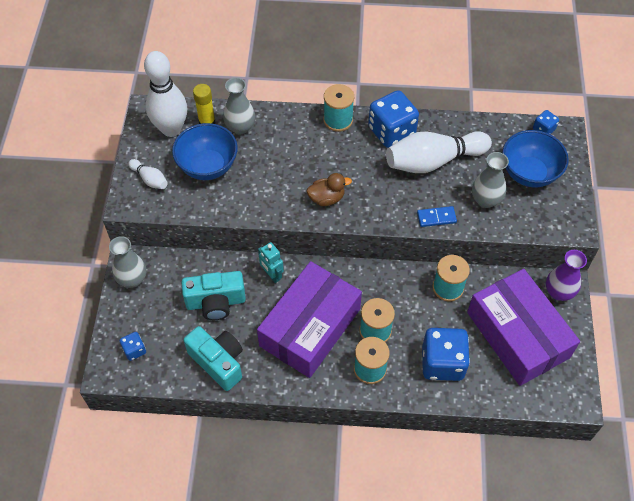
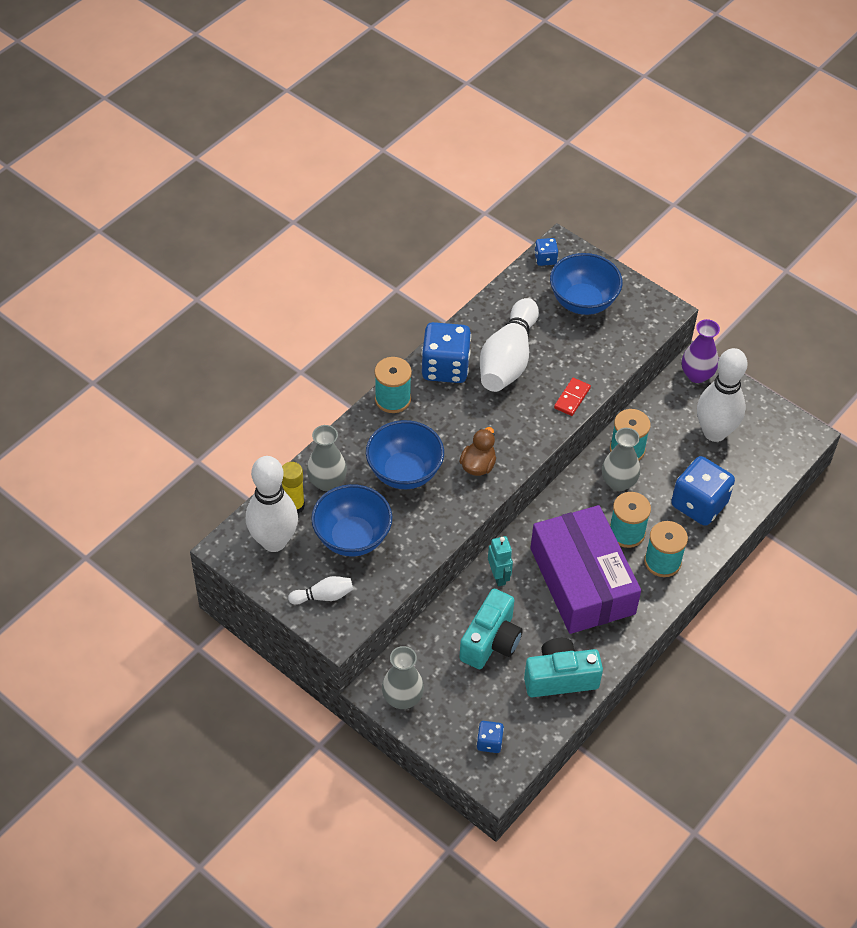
camera: 55 degrees left, 5 degrees down
turquoise robot [258,242,284,283] -> turquoise robot turned 105 degrees counterclockwise [488,536,513,587]
blue domino [417,206,457,227] -> red domino [554,378,591,416]
purple box [467,269,580,386] -> white bowling pin [697,348,747,442]
grey vase [472,152,509,208] -> grey vase moved to [602,428,640,491]
none -> blue bowl [366,420,444,489]

